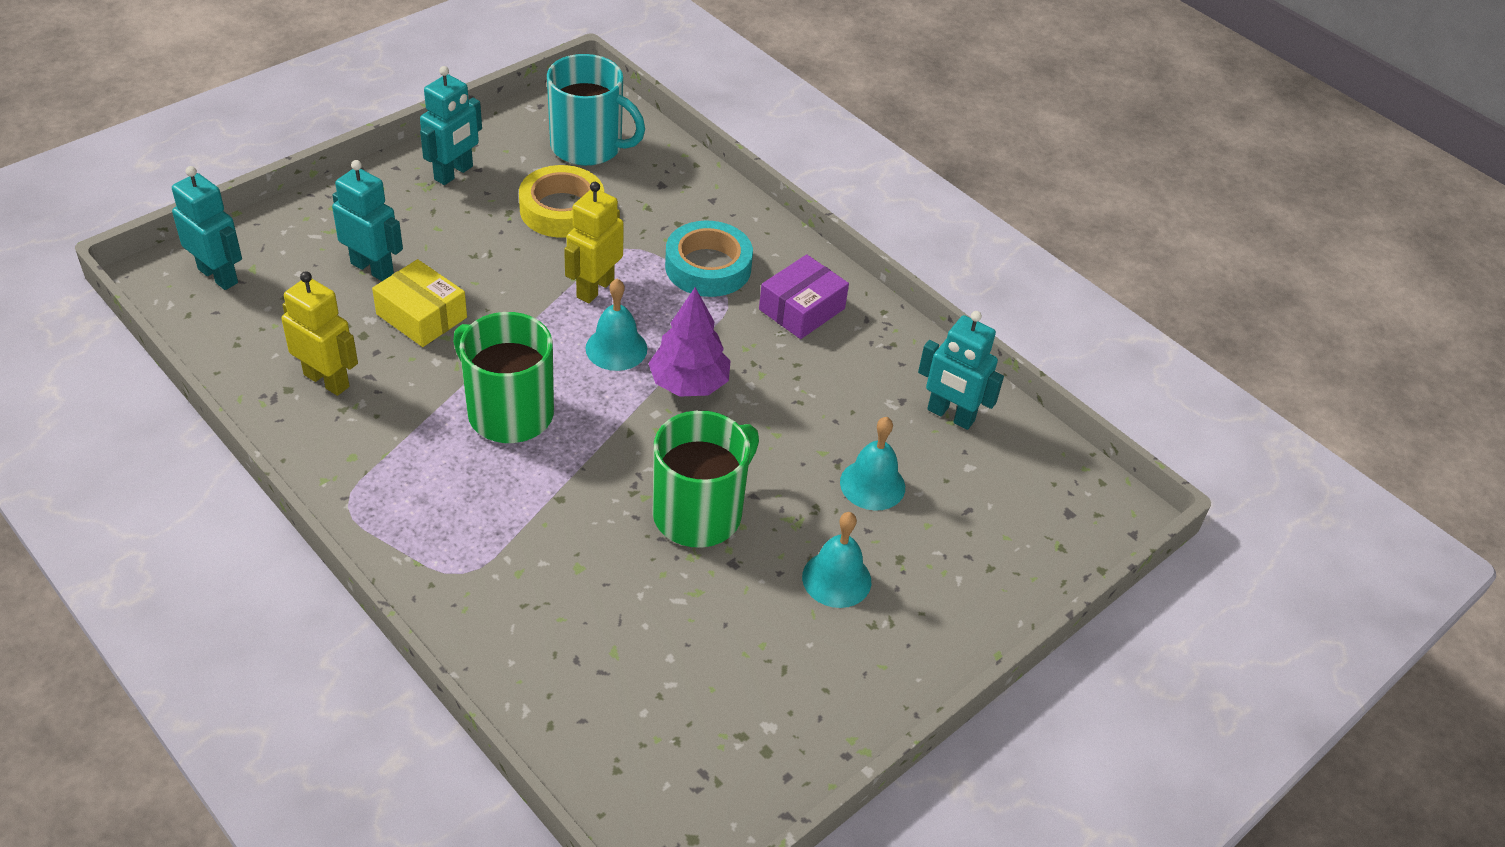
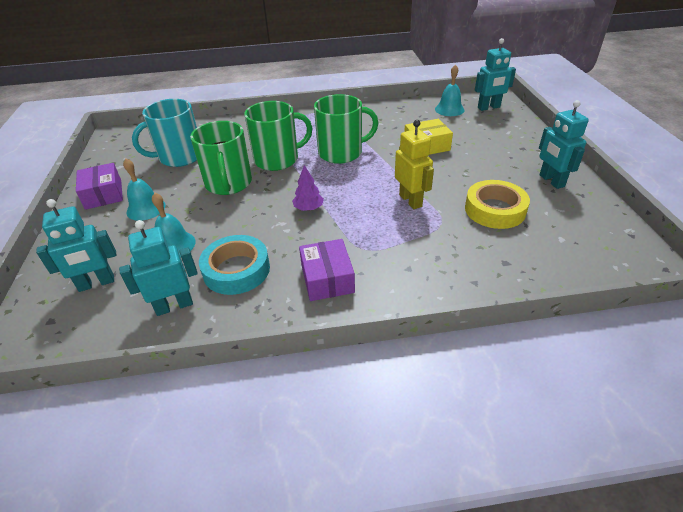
camera: 130 degrees right, 5 degrees down
yellow robot [281,271,358,396] -> none
turquoise robot [332,160,403,281] -> turquoise robot moved to [36,199,116,292]
turquoise mug [547,54,645,166] -> turquoise mug moved to [132,99,197,167]
turquoise bell [586,279,647,371] -> turquoise bell moved to [435,64,464,116]
purple tree [648,287,731,397] -> purple tree [292,165,324,211], size x0.63
turquoise tape [665,221,753,297] -> turquoise tape moved to [199,235,270,295]
none -> purple box [76,163,123,210]
none -> green mug [244,101,312,171]

